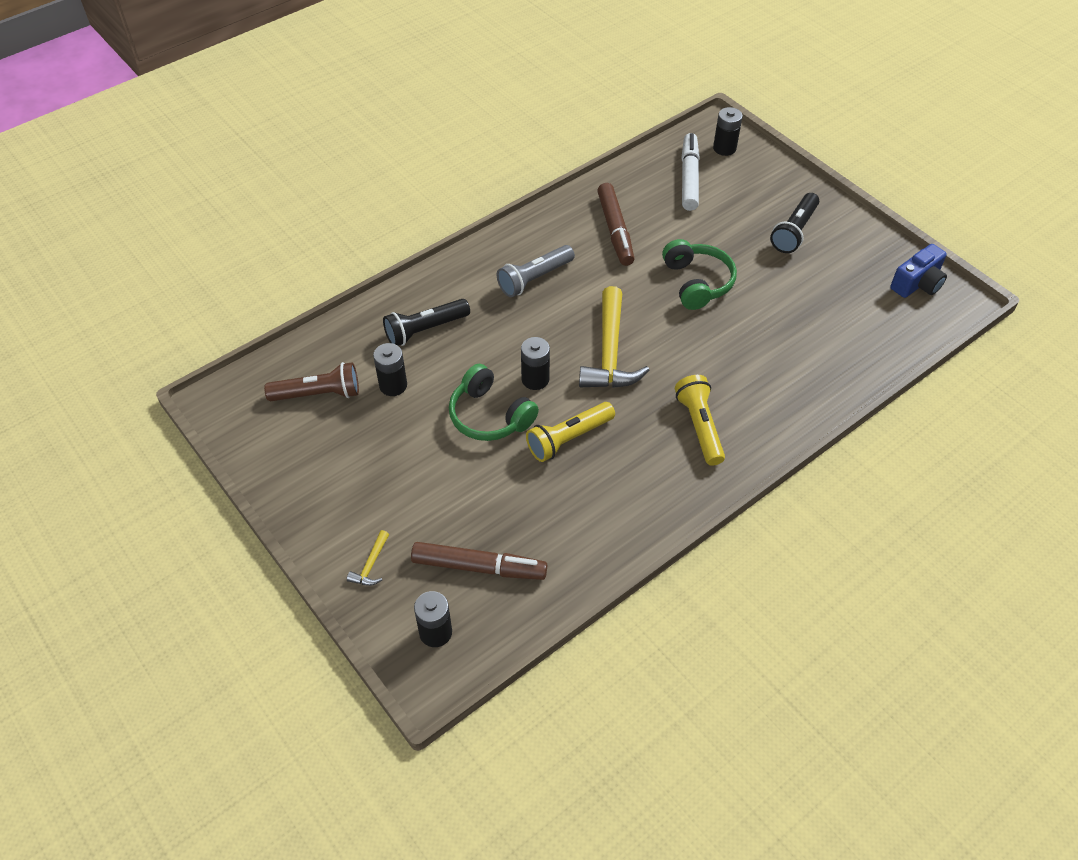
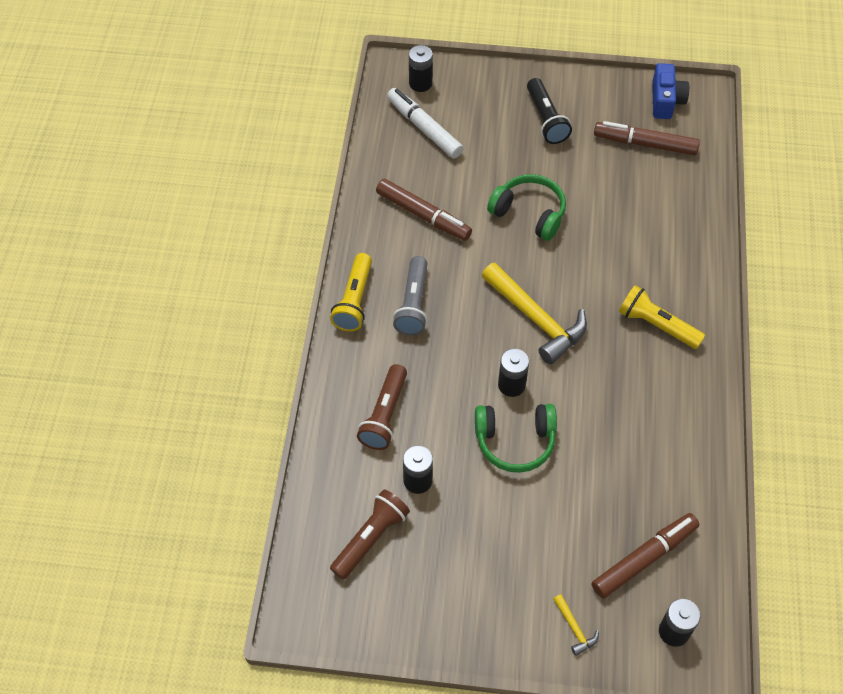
camera: 45 degrees left, 5 degrees up
black flashlight [383,299,470,346] -> brown flashlight [357,364,407,450]
yellow flashlight [526,402,615,462] -> yellow flashlight moved to [330,253,372,332]
none -> brown marker [594,121,700,155]

